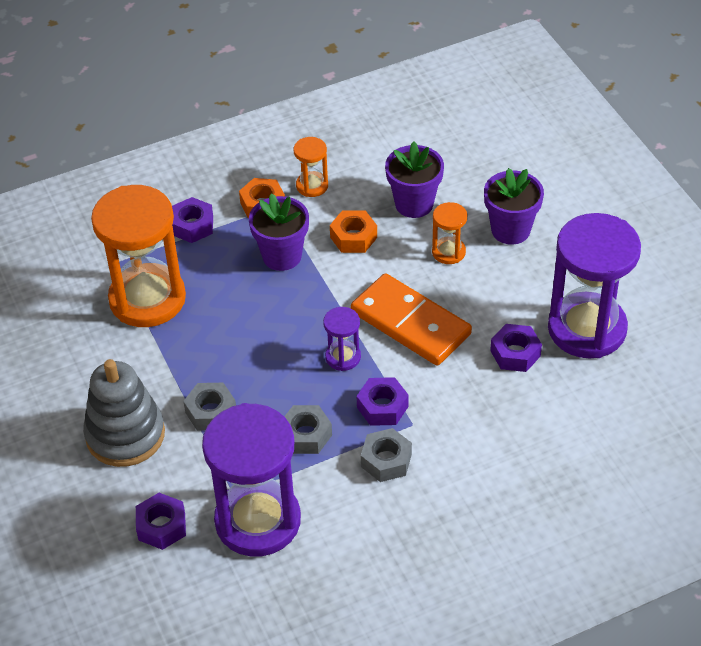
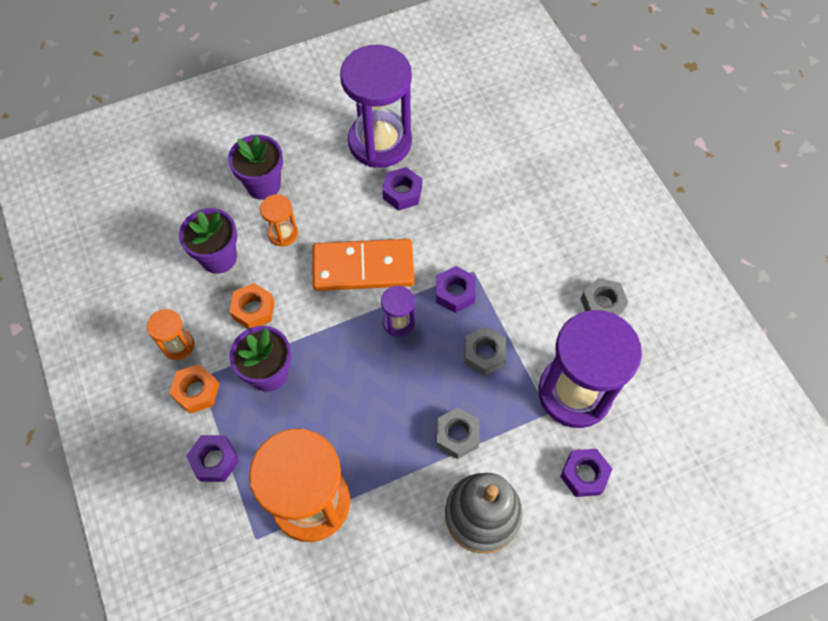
camera: 90 degrees left, 15 degrees up
orange domino [351,273,472,366] -> orange domino turned 45 degrees clockwise [312,239,414,291]
grey nut [361,428,412,482] -> grey nut moved to [581,278,628,316]

